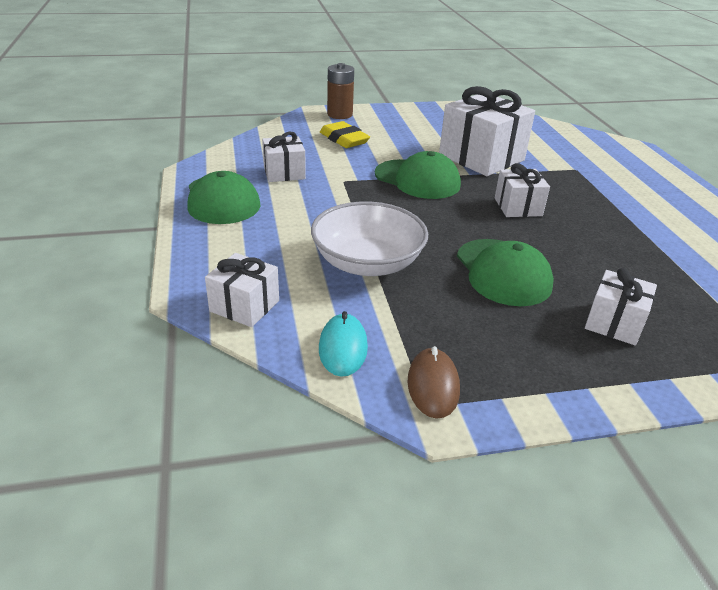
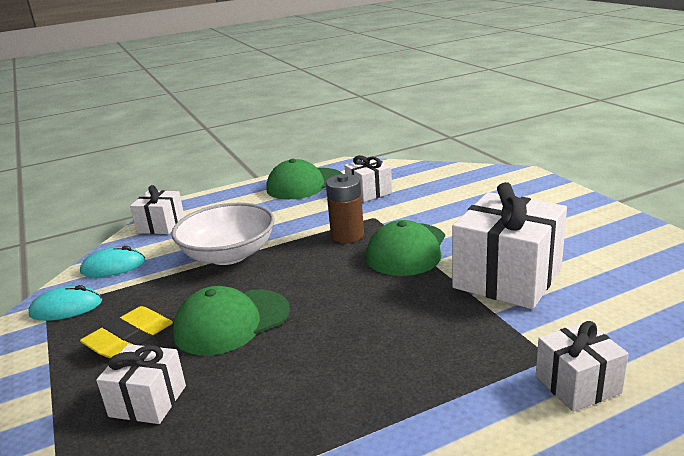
camera: 80 degrees right, 10 degrees down
yellow eraser [320,121,370,148] -> yellow eraser moved to [80,306,173,358]
brown battery [327,63,354,119] -> brown battery moved to [326,174,364,243]
brown mouse [408,346,460,419] -> turquoise mouse [29,285,102,321]
white gift [495,163,550,217] -> white gift moved to [536,321,629,412]

